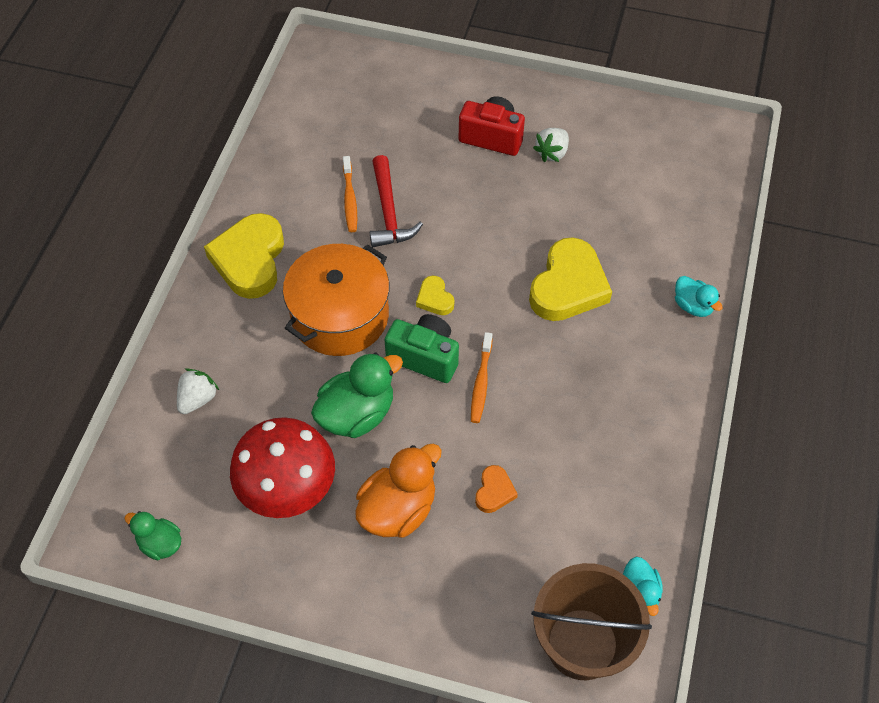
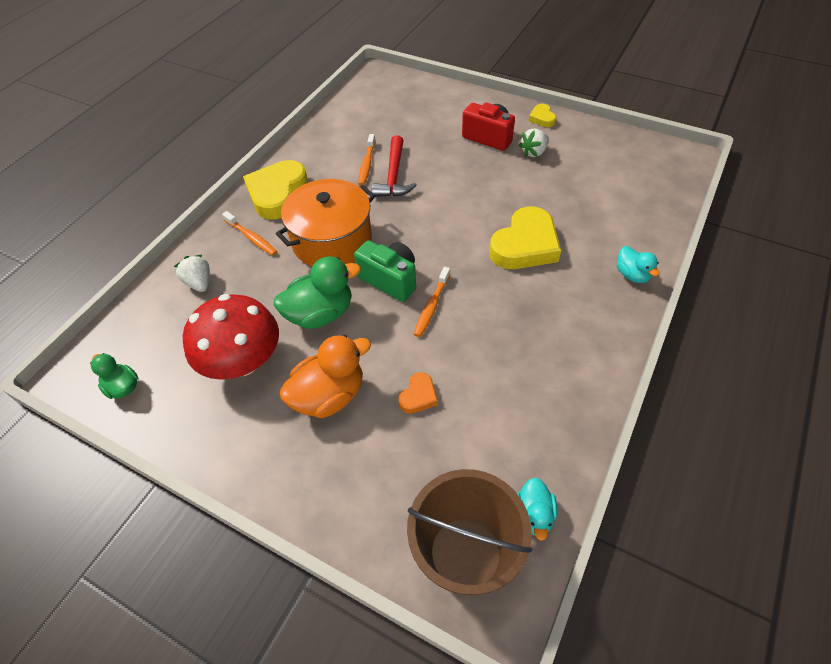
camera: 15 degrees right, 5 degrees down
white strawberry [177,368,219,414] -> white strawberry turned 75 degrees counterclockwise [174,255,210,292]
yellow heart [416,276,454,315] -> yellow heart moved to [528,103,557,127]
none -> orange toothbrush [222,211,277,255]

